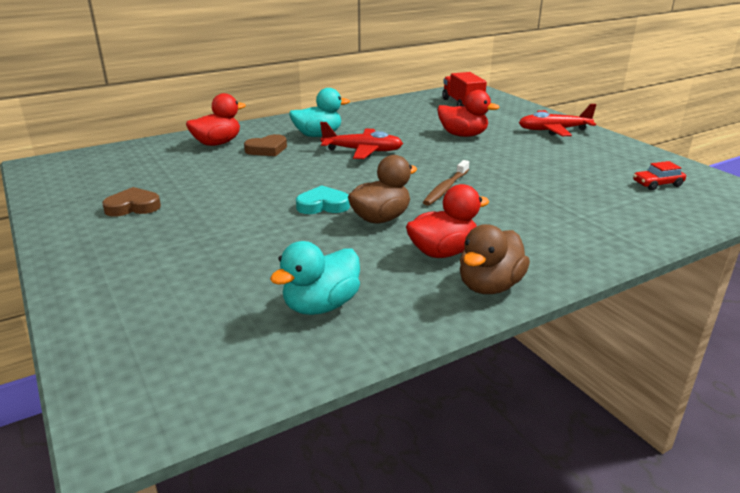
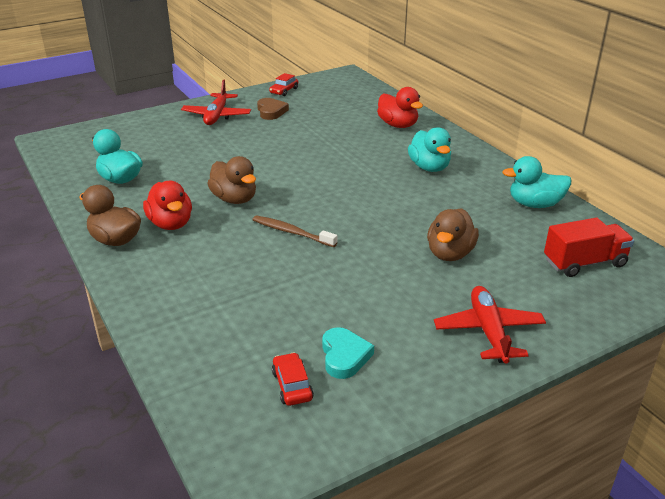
camera: 90 degrees right, 5 degrees up
brown heart [244,134,287,156] -> none
turquoise heart [296,185,350,214] -> turquoise heart moved to [322,327,374,379]
red plane [320,122,403,159] -> red plane moved to [181,80,251,125]
red duck [438,90,500,137] -> brown duck [427,208,479,261]
none -> red car [269,73,298,96]
none -> turquoise duck [502,156,571,208]

